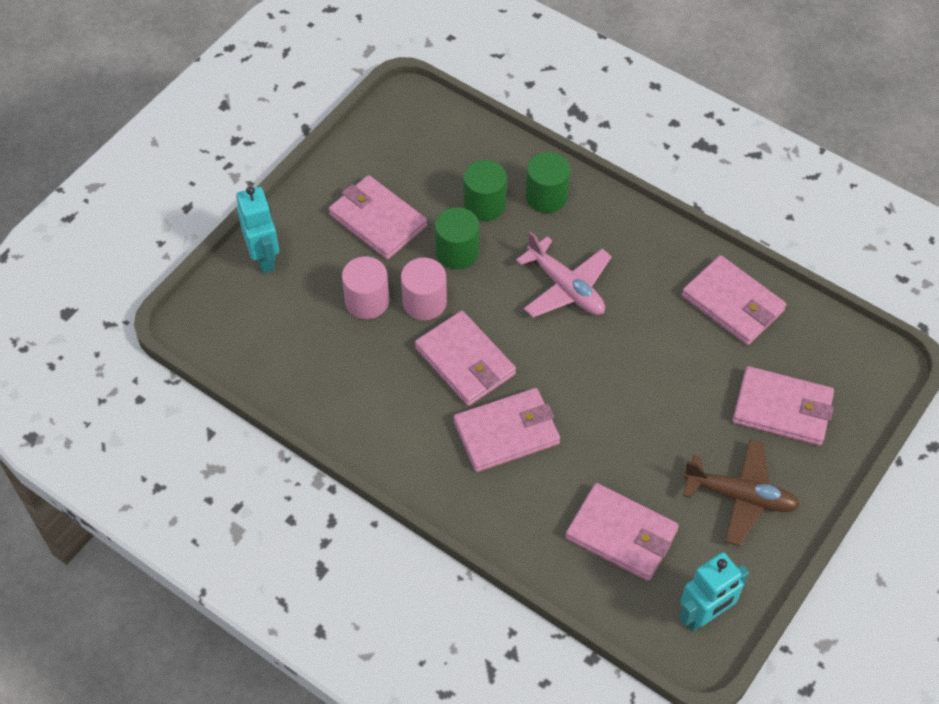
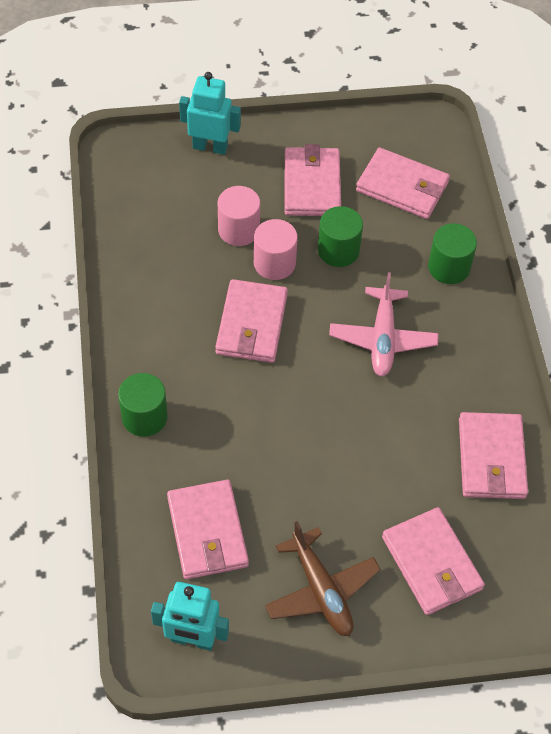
camera: 45 degrees right, 0 degrees up
turquoise robot [236,186,279,273] -> turquoise robot turned 105 degrees counterclockwise [179,72,241,155]
pink wallet [454,388,560,472] -> pink wallet moved to [356,147,450,219]
green cylinder [463,160,507,221] -> green cylinder moved to [118,373,168,437]

